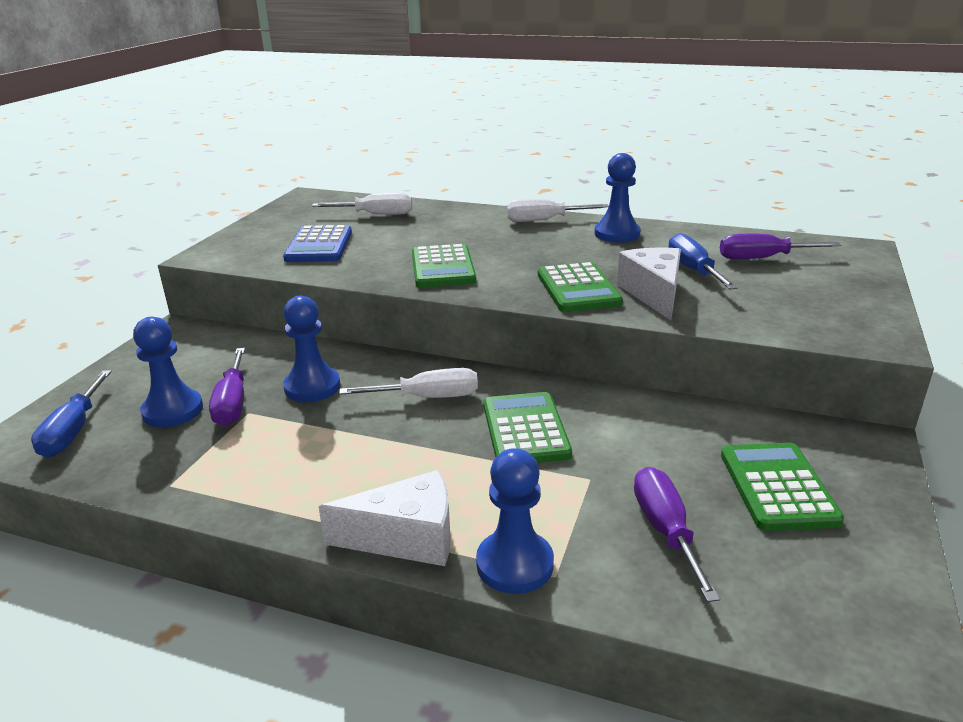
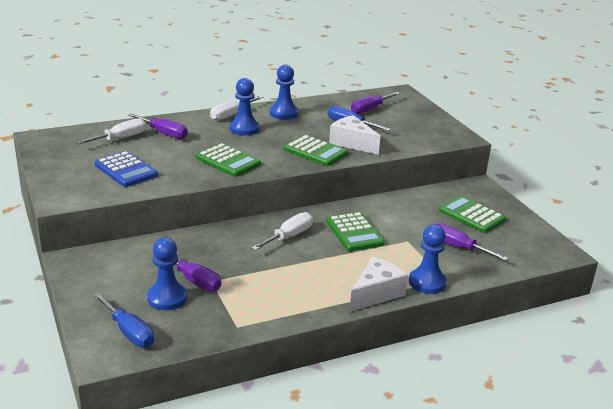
camera: 45 degrees left, 0 degrees up
blue pawn [283,296,341,402] -> blue pawn moved to [230,78,260,135]
green calculator [484,392,572,463] -> green calculator turned 150 degrees counterclockwise [326,212,385,251]
none -> purple screwdriver [128,113,188,139]

